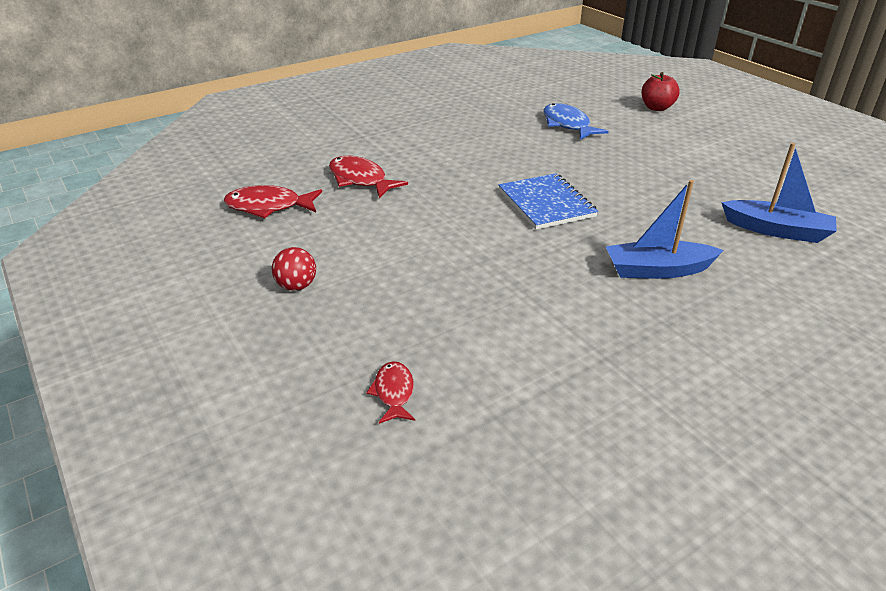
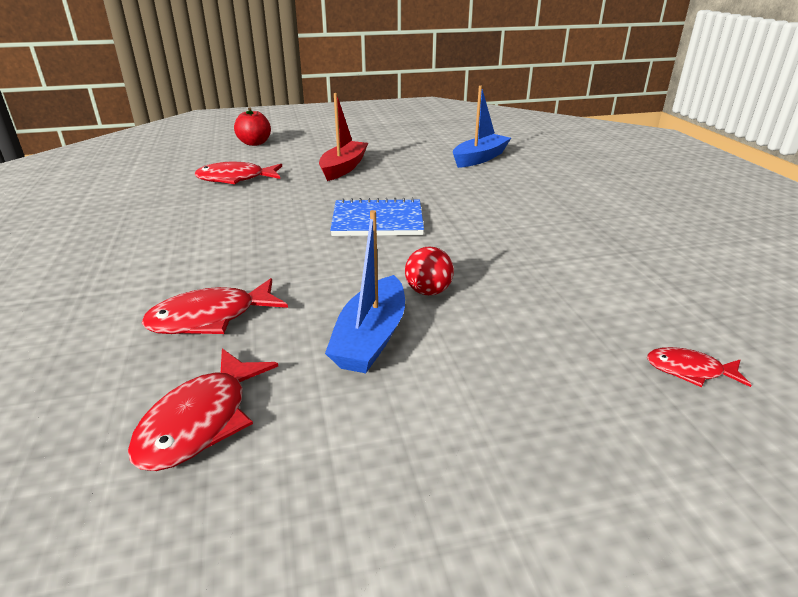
camera: 70 degrees left, 5 degrees down
red ball [272,247,316,291] -> red ball moved to [405,247,454,295]
blue fish [543,103,609,140] -> red fish [195,162,282,184]
blue boat [605,180,724,279] -> blue boat moved to [325,210,405,373]
none -> red boat [319,93,368,181]

